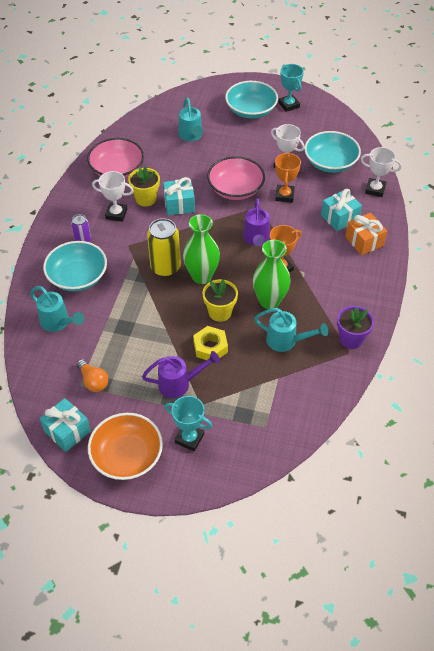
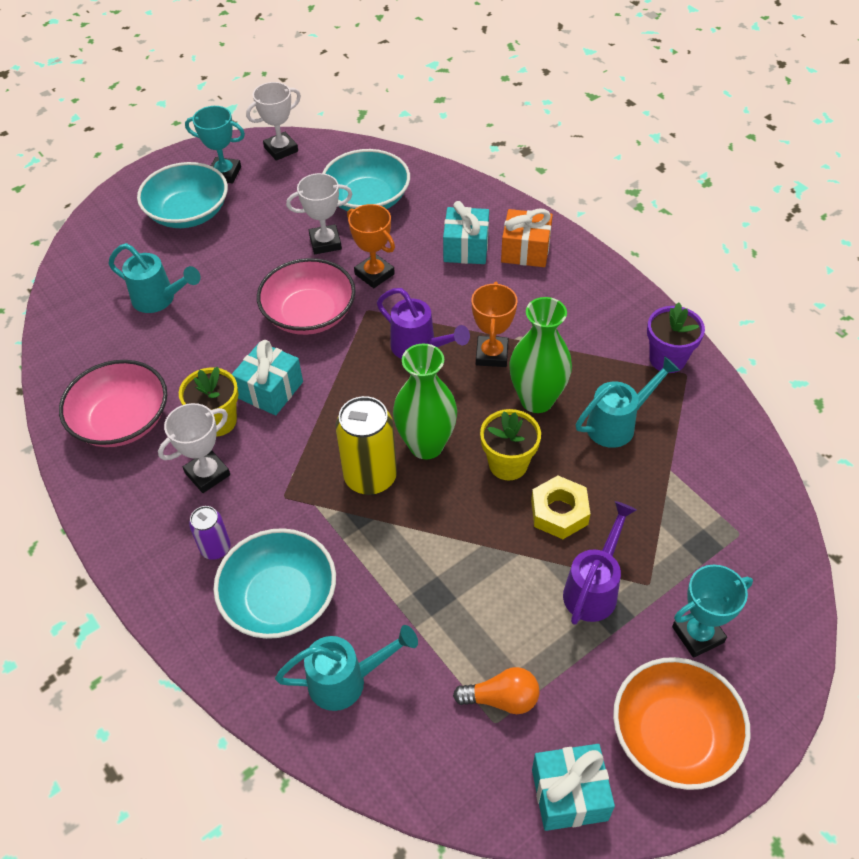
camera: 50 degrees left, 0 degrees up
white trophy [361,147,402,197] -> white trophy moved to [246,82,301,161]

